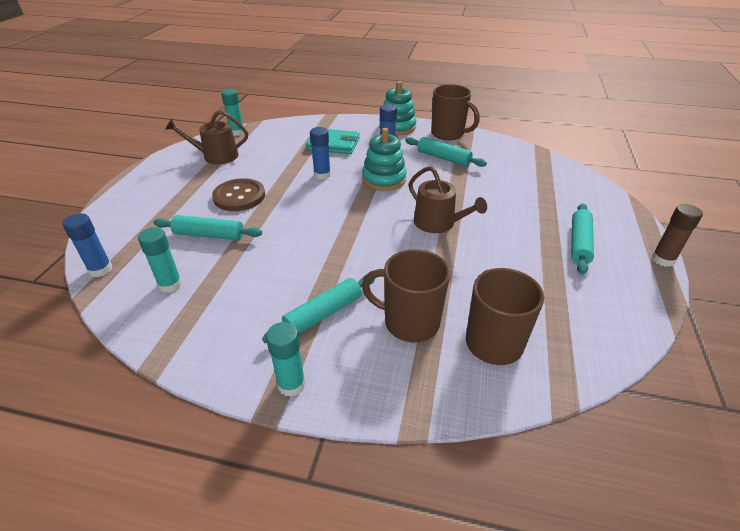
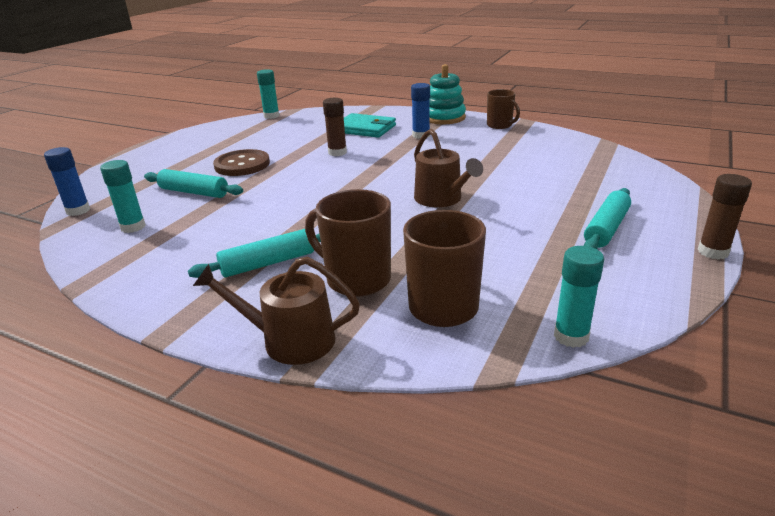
camera: 15 degrees right, 10 degrees down
brown watering can [165,110,248,164] -> brown watering can moved to [193,257,360,365]
turquoise glue stick [266,322,306,397] -> turquoise glue stick moved to [554,246,604,348]
blue glue stick [310,127,331,180] -> brown glue stick [323,98,347,156]
turquoise stacking toy [362,128,407,191] -> none
turquoise rolling pin [405,137,487,167] -> none
brown mug [431,84,480,140] -> brown mug [487,89,520,129], size x0.65

